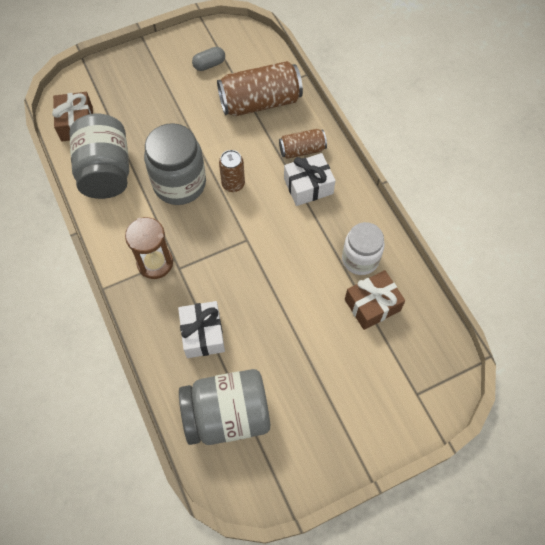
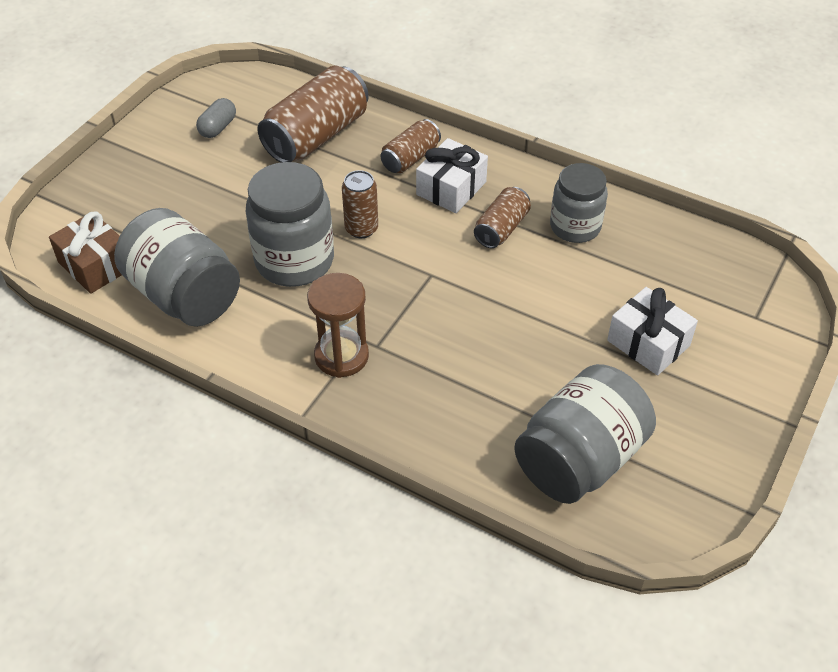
camera: 35 degrees left, 15 degrees down
white gift [178,301,225,358] -> white gift moved to [607,287,698,375]
white jar [342,222,385,275] -> grey jar [550,163,608,243]
brown gift [345,270,405,330] -> none
none -> brown can [474,187,531,248]

